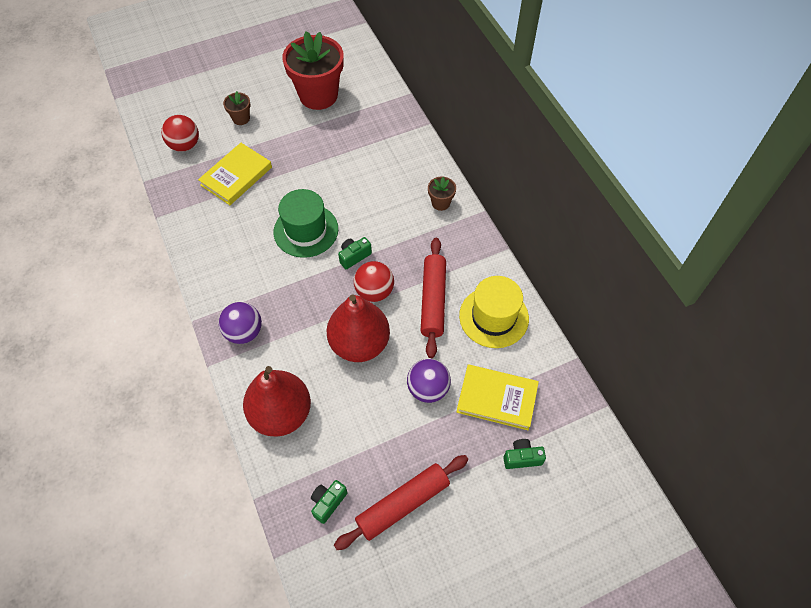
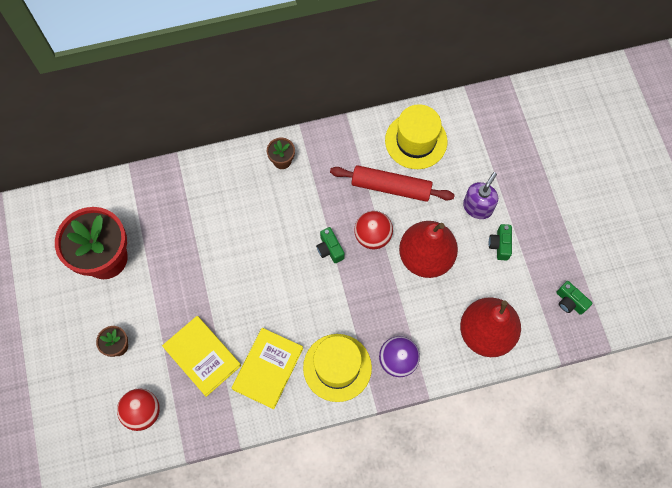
camera: 80 degrees left, 10 degrees up
green hat [274,189,338,258] -> none
red rolling pin [334,455,468,550] -> none
purple ball [407,359,451,403] -> purple soap dispenser [463,172,498,219]
yellow book [456,364,539,430] -> yellow book moved to [232,328,303,409]
green camera [504,439,546,469] -> green camera moved to [489,224,512,261]
none -> yellow hat [303,334,372,402]

